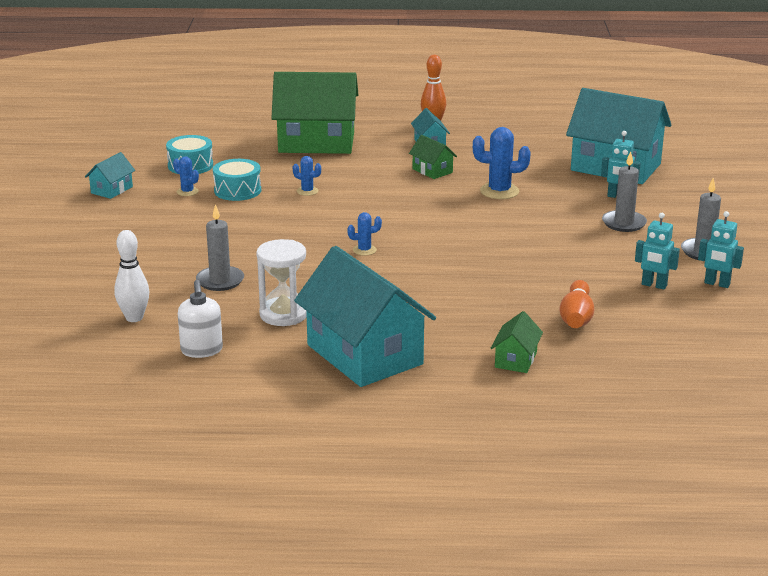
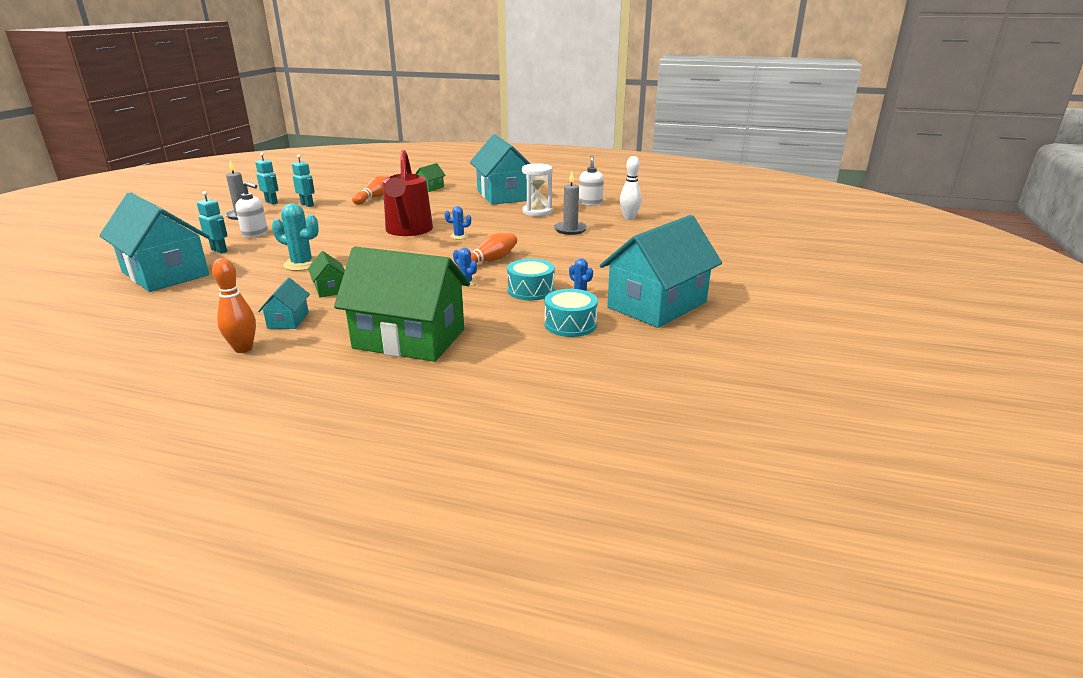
camera: 165 degrees left, 0 degrees up
turquoise house [85,152,135,199] -> turquoise house [600,215,722,328], size x2.30
blue cactus [473,127,531,199] -> turquoise cactus [272,203,319,271]
grey candle [602,151,647,232] -> white soap dispenser [235,182,268,238]
none -> red watering can [383,150,433,236]
none -> orange bowling pin [456,233,517,268]

